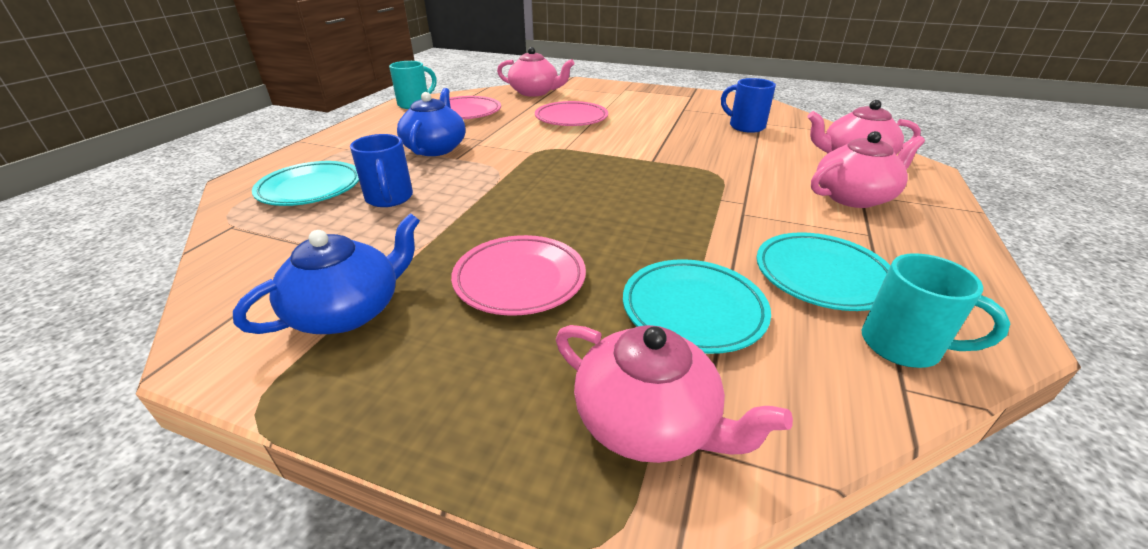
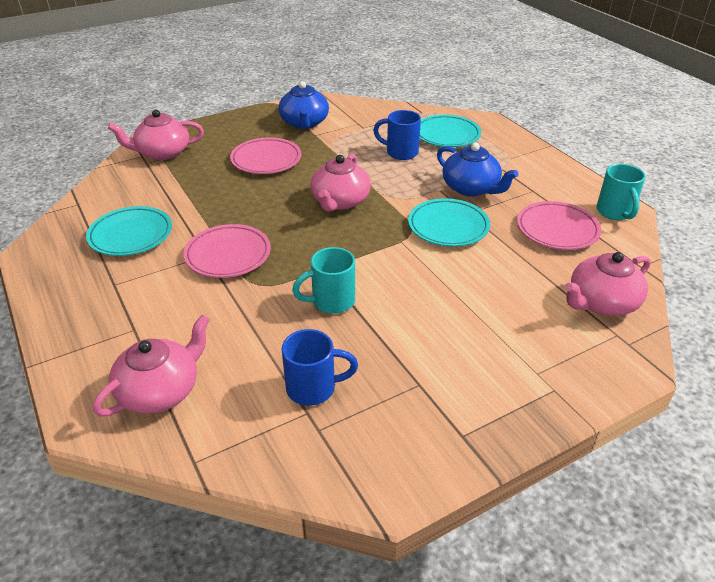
camera: 130 degrees right, 5 degrees up
pink plate [535,101,608,126] -> pink plate moved to [183,224,271,278]
turquoise plate [623,259,771,354] -> turquoise plate moved to [408,198,490,247]
pink teapot [811,131,925,208] -> pink teapot moved to [310,154,371,212]
turquoise mug [862,253,1010,368] -> turquoise mug moved to [292,247,355,314]

